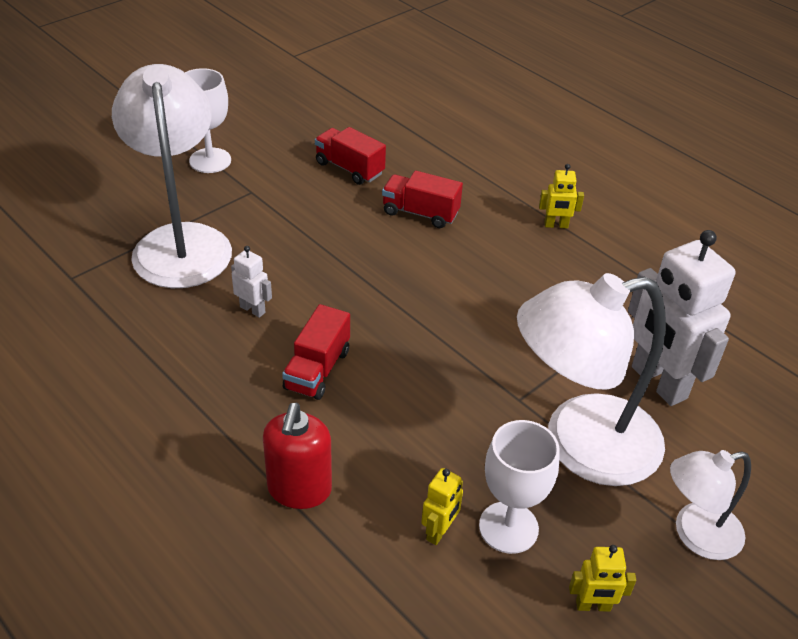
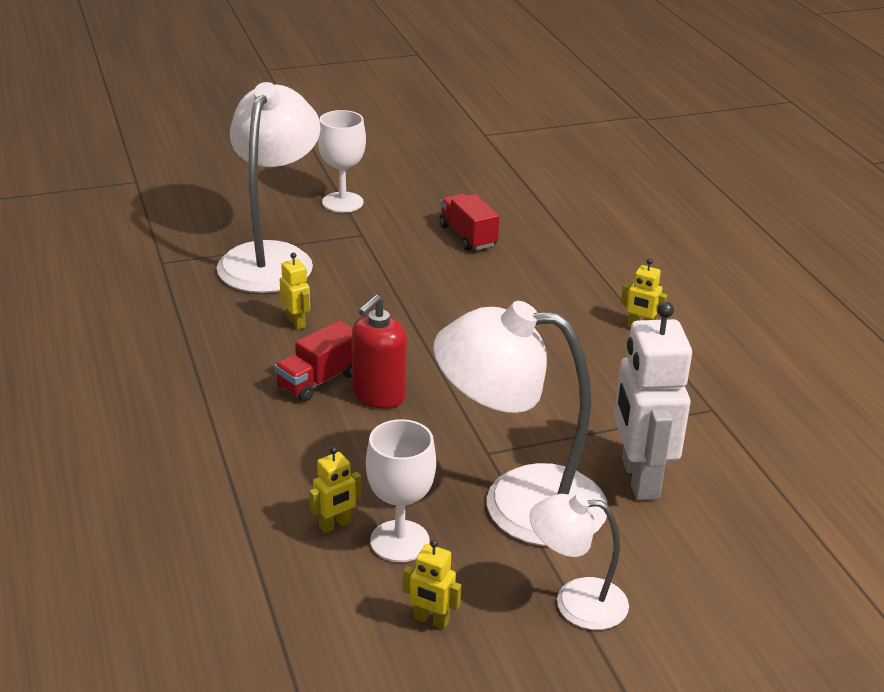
camera: 25 degrees right, 10 degrees down
white robot [231,246,272,318] -> yellow robot [280,253,310,330]
red soap dispenser [263,403,332,509] -> red soap dispenser moved to [352,295,407,408]
red truck [382,171,463,228] -> none

